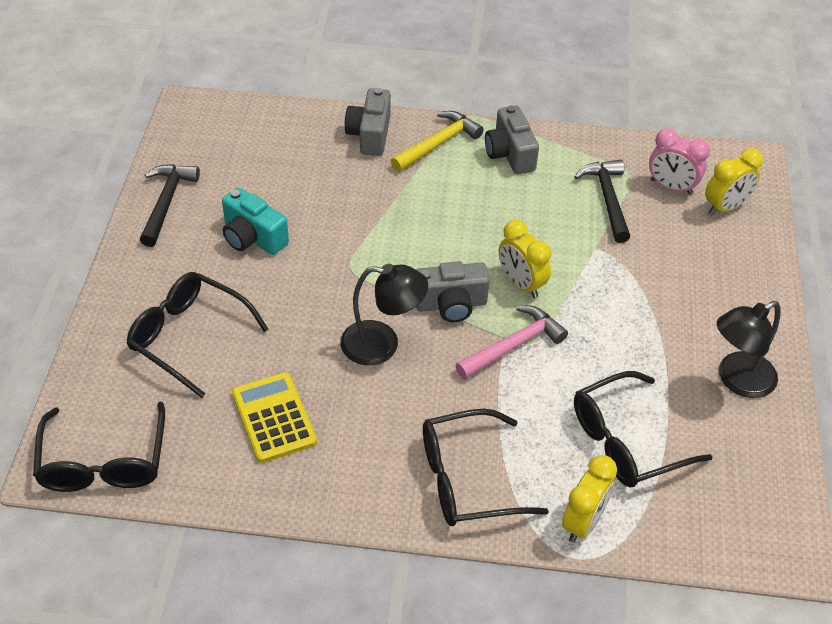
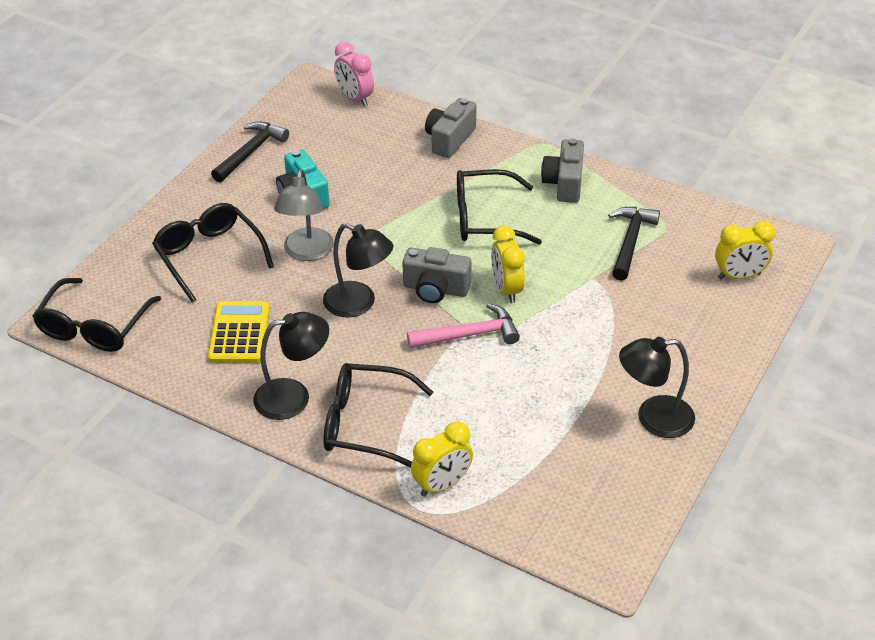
camera: 25 degrees right, 5 degrees down
yellow hammer [391,111,484,172] -> none
black glasses [574,371,713,488] -> black glasses moved to [457,169,542,244]
pink clock [649,128,710,195] -> pink clock moved to [334,42,374,107]
none -> black lamp [253,312,329,420]
none -> grey lamp [274,169,334,261]

